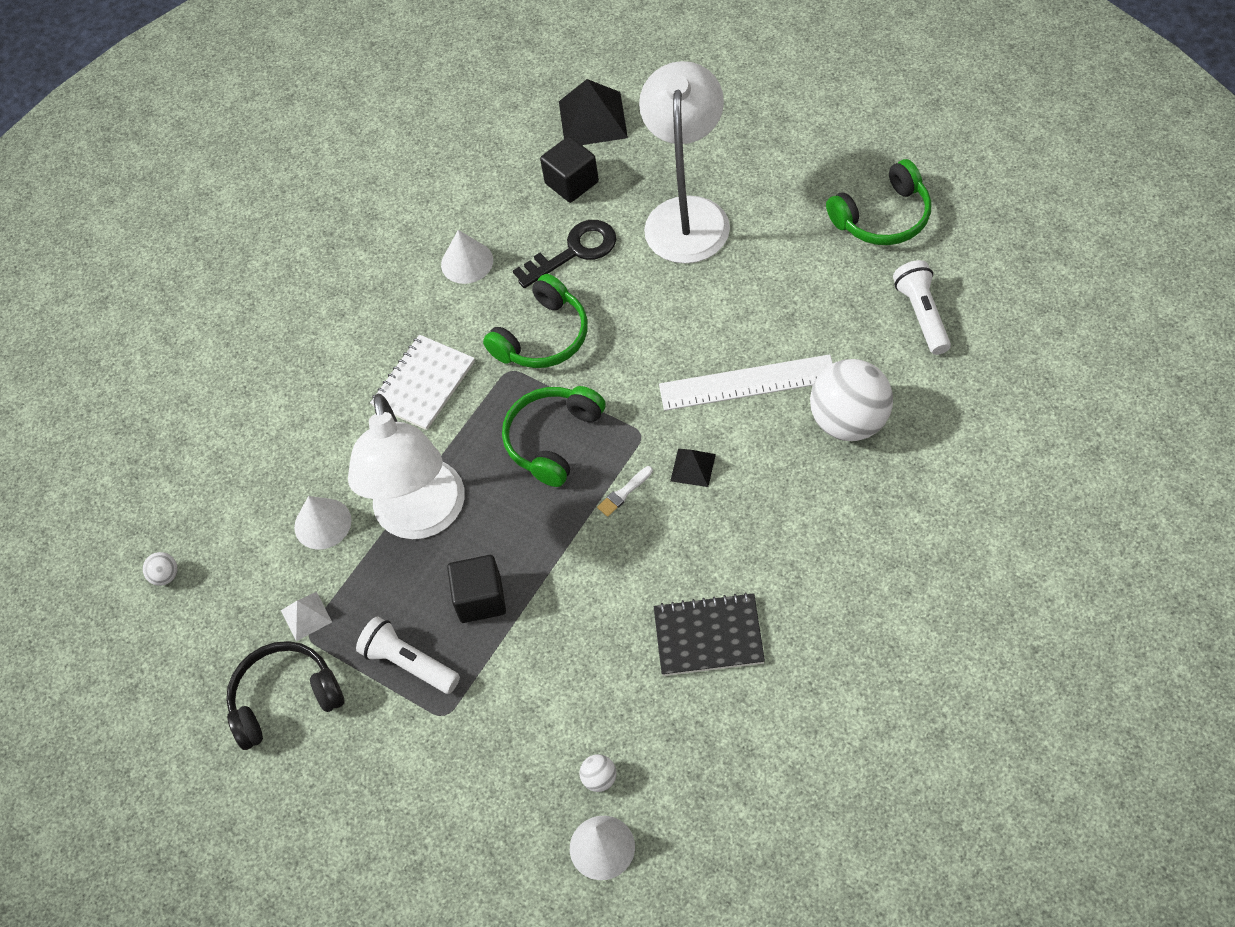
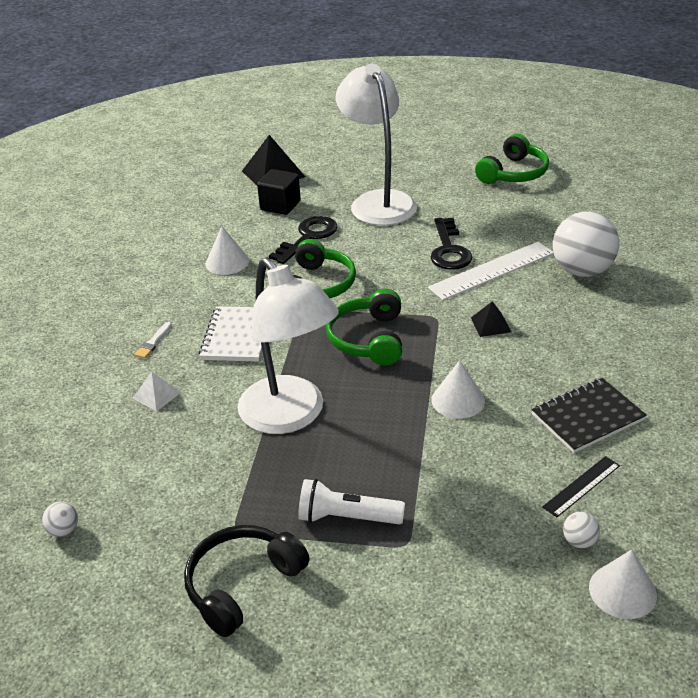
camera: 30 degrees left, 20 degrees down
white pyramid [281,592,332,641] -> white pyramid moved to [133,372,181,412]
white cone [294,496,352,549] -> white cone moved to [432,360,485,419]
black cube [447,555,506,623] -> none
white brush [597,466,653,517] -> white brush moved to [134,322,172,359]
white flashlight [893,260,951,355] -> none
none -> black key [431,218,472,270]
none -> black ruler [542,456,620,517]

